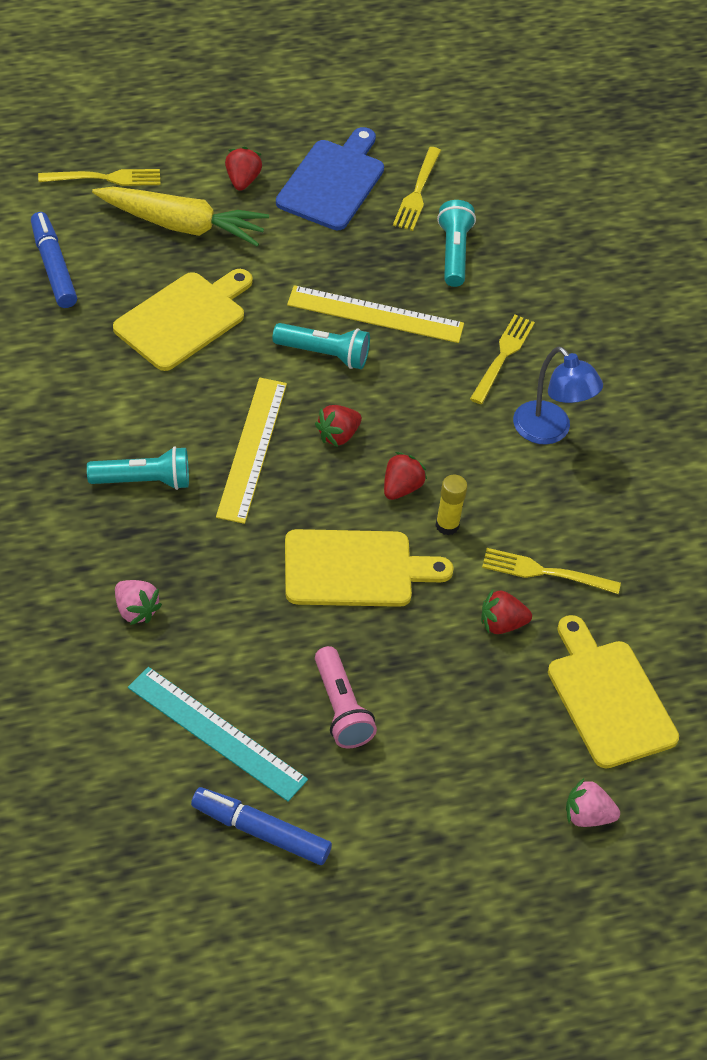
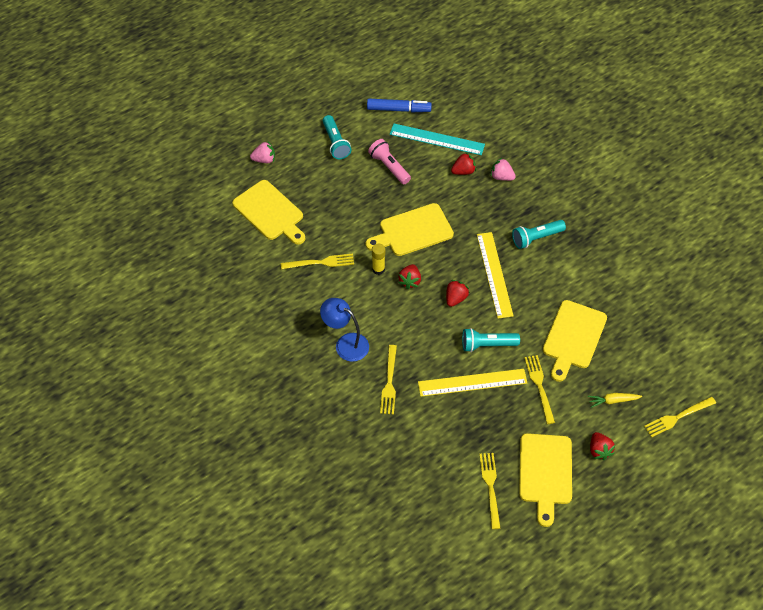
camera: 165 degrees right, 5 degrees up
blue marker [31,212,77,308] -> none
yellow carrot [92,187,269,247] -> yellow carrot [588,393,642,408], size x0.47
blue cutting board [276,127,384,230] -> yellow cutting board [519,433,572,527]
turquoise flashlight [437,200,476,287] -> turquoise flashlight moved to [323,115,351,159]
red strawberry [481,589,532,634] -> red strawberry moved to [451,152,476,175]
none -> yellow fork [524,355,555,424]

